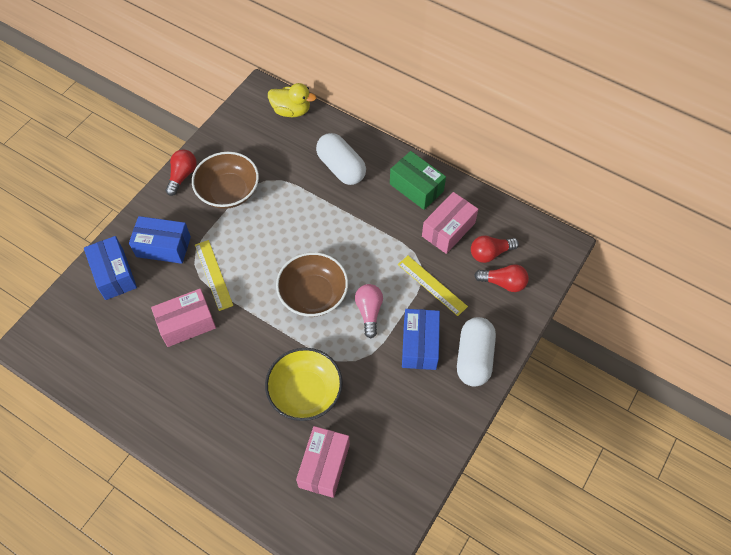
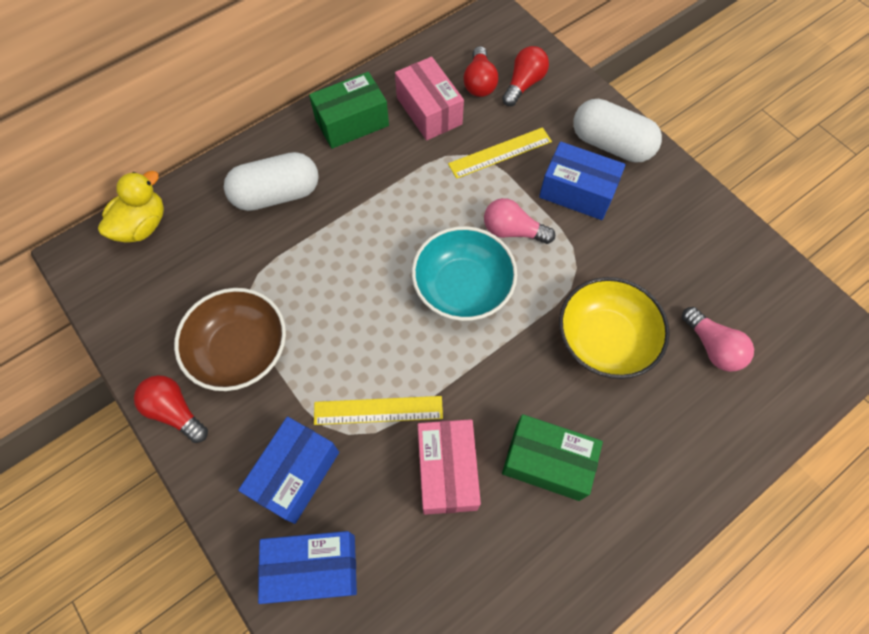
camera: 70 degrees left, 5 degrees up
brown bowl [276,252,348,317] -> turquoise bowl [412,226,517,321]
pink box [296,426,350,498] -> pink light bulb [682,307,754,372]
none -> green box [502,414,603,501]

